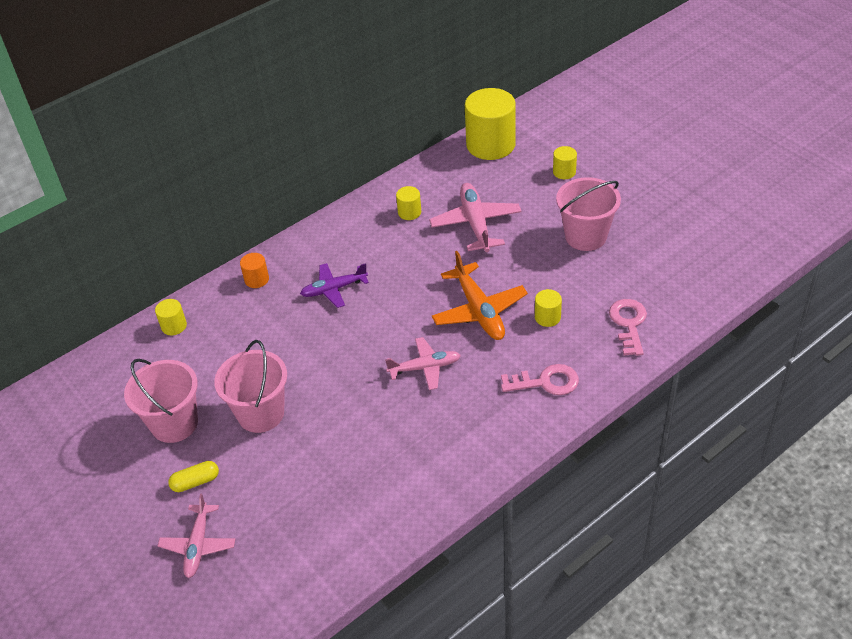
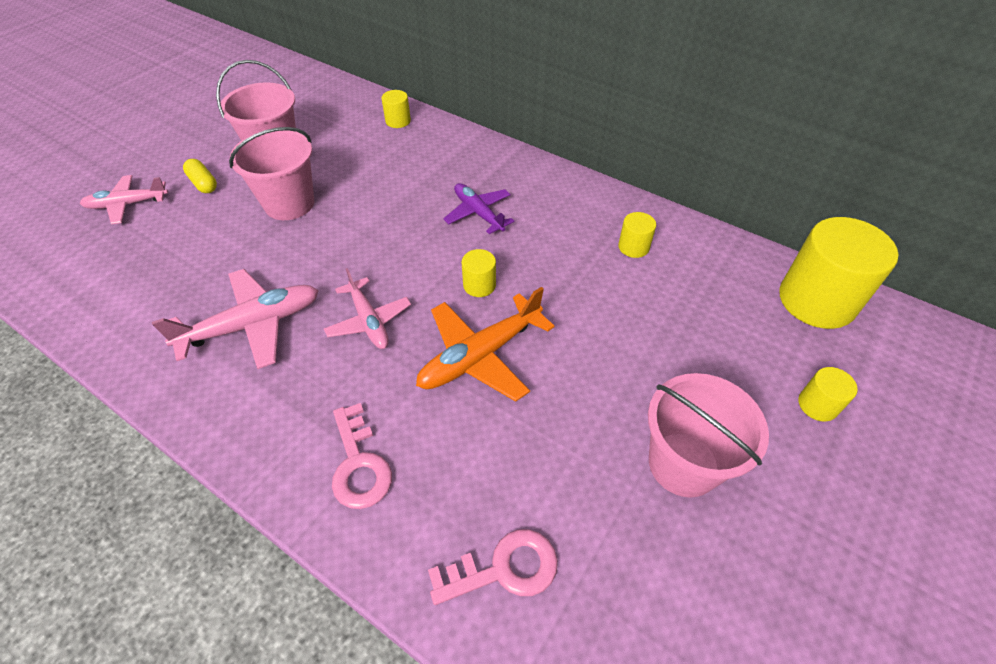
camera: 70 degrees right, 5 degrees up
orange cylinder [240,253,269,288] -> none
pink plane [429,183,522,252] -> pink plane moved to [152,269,319,369]
yellow cylinder [535,289,562,327] -> yellow cylinder moved to [462,249,496,297]

